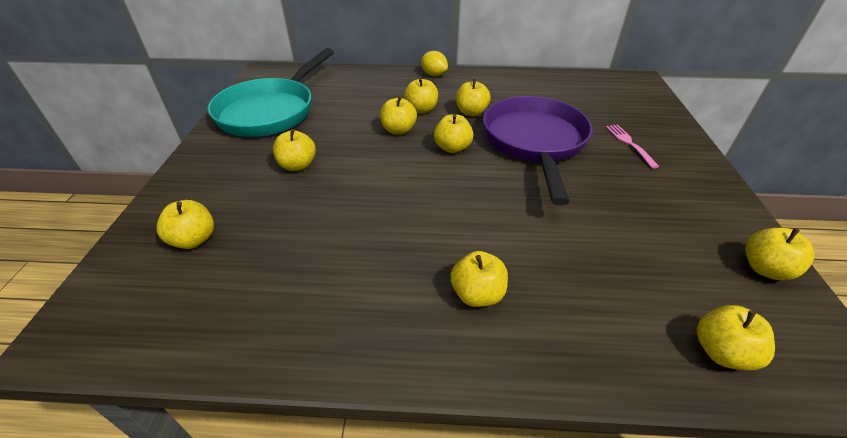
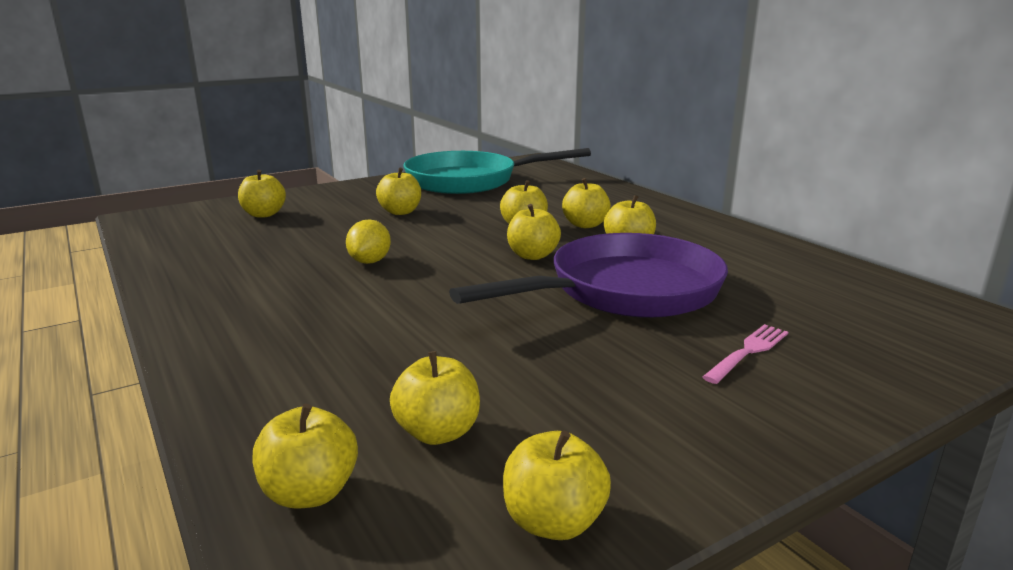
camera: 55 degrees right, 20 degrees down
yellow lemon [421,51,448,76] -> yellow lemon moved to [346,219,391,264]
yellow apple [451,251,508,307] -> yellow apple moved to [390,351,480,445]

